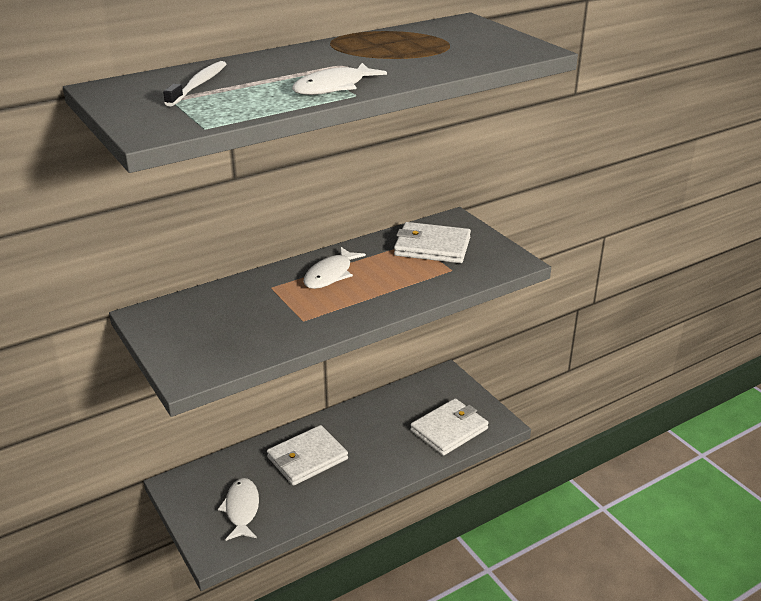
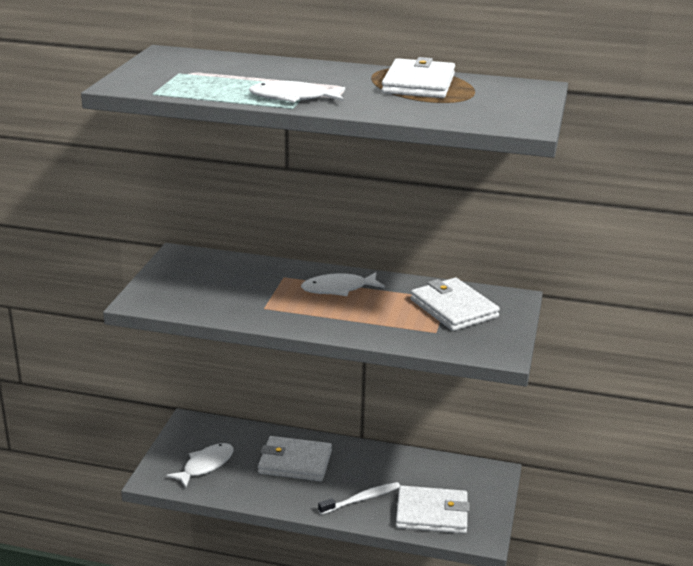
camera: 45 degrees right, 5 degrees down
white toothbrush [163,61,226,106] -> white toothbrush moved to [318,482,400,515]
none -> white wallet [381,57,455,98]

